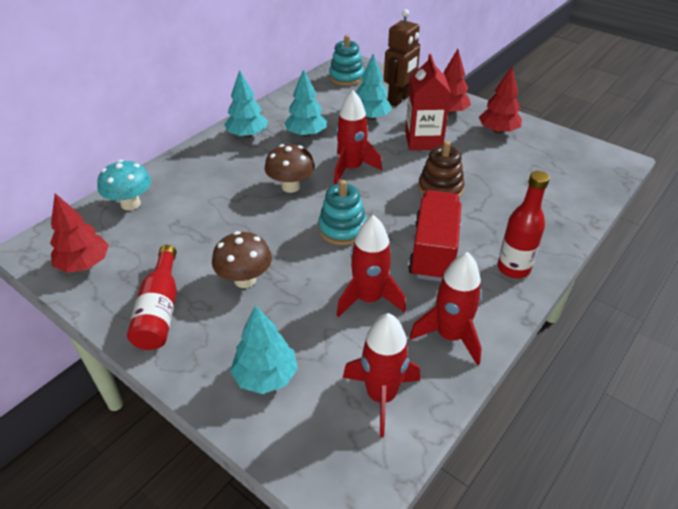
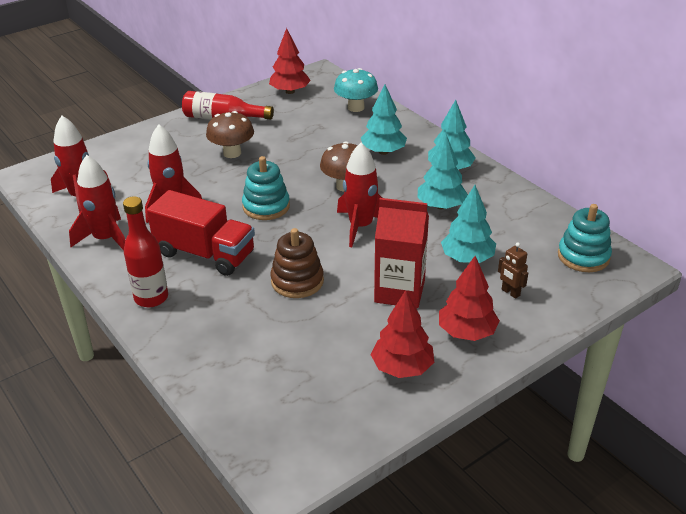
camera: 105 degrees right, 5 degrees down
turquoise tree [230,305,298,394] -> turquoise tree moved to [361,84,407,155]
brown robot [384,9,420,106] -> brown robot [498,243,528,299], size x0.48

